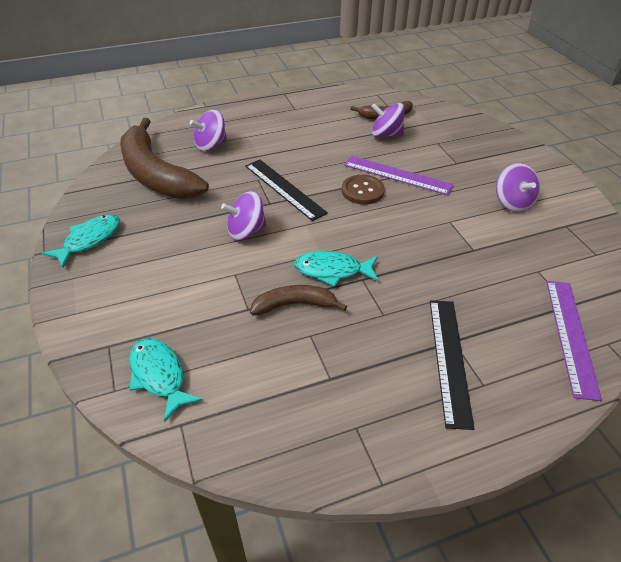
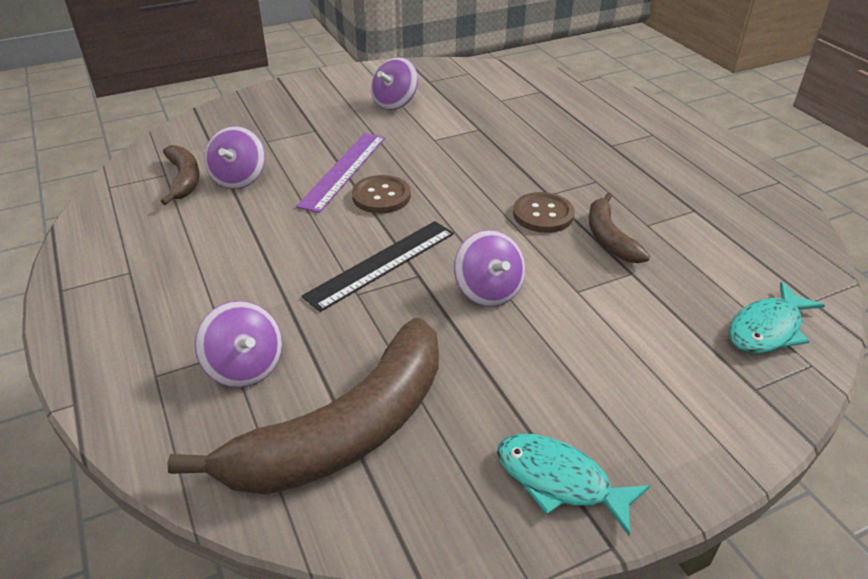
camera: 95 degrees left, 5 degrees down
turquoise fish [294,251,378,287] -> brown button [513,192,574,233]
black ruler [430,300,474,430] -> none
purple spinning top [496,163,540,212] -> purple spinning top turned 150 degrees clockwise [371,57,418,110]
purple ruler [546,281,602,401] -> none

